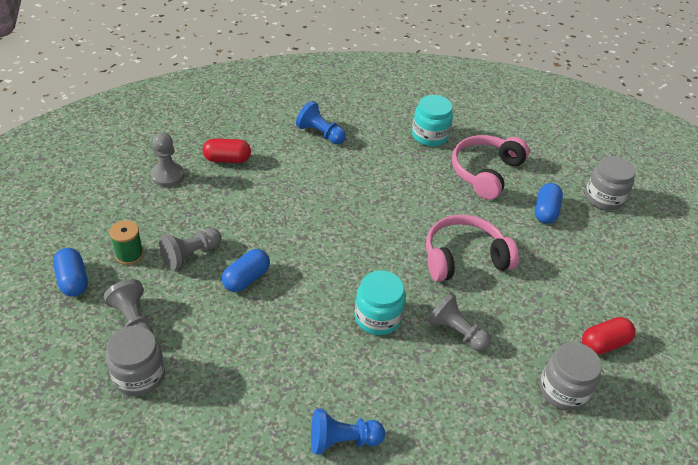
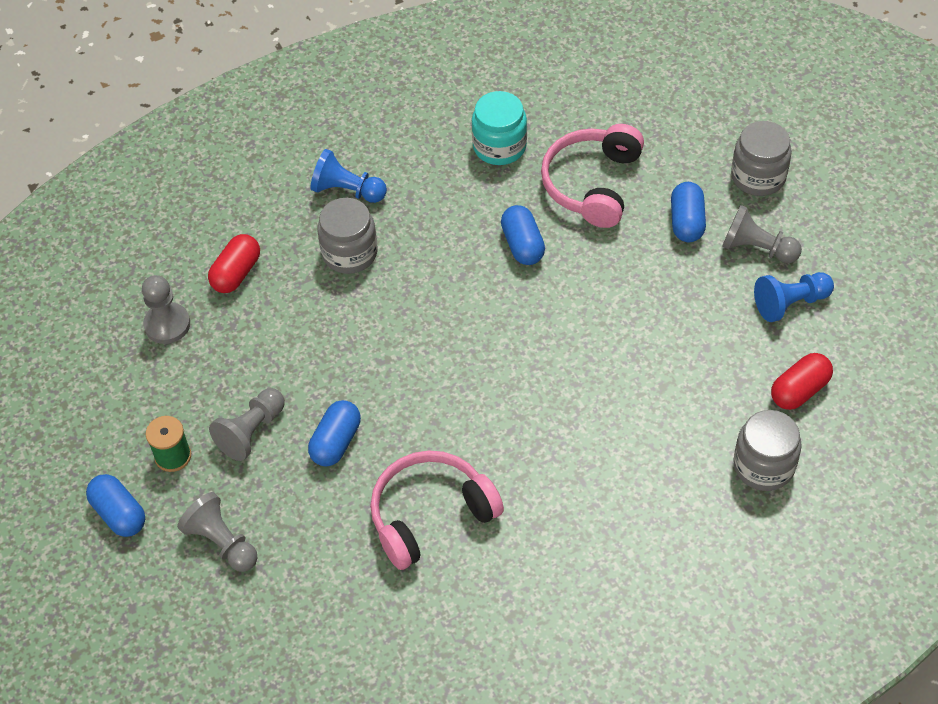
camera: 10 degrees left, 10 degrees up
grey jar [106,326,165,396] -> grey jar moved to [317,198,378,274]
red capsule [203,138,251,163] -> red capsule turned 45 degrees counterclockwise [208,234,260,293]
blue pawn [311,409,385,454] -> blue pawn moved to [754,272,834,322]
turquoise jar [355,270,405,335] -> none
pink headphones [426,215,519,282] -> pink headphones moved to [370,450,504,570]
grey pawn [427,292,491,351] -> grey pawn moved to [722,205,802,263]
none -> blue capsule [501,205,545,265]

